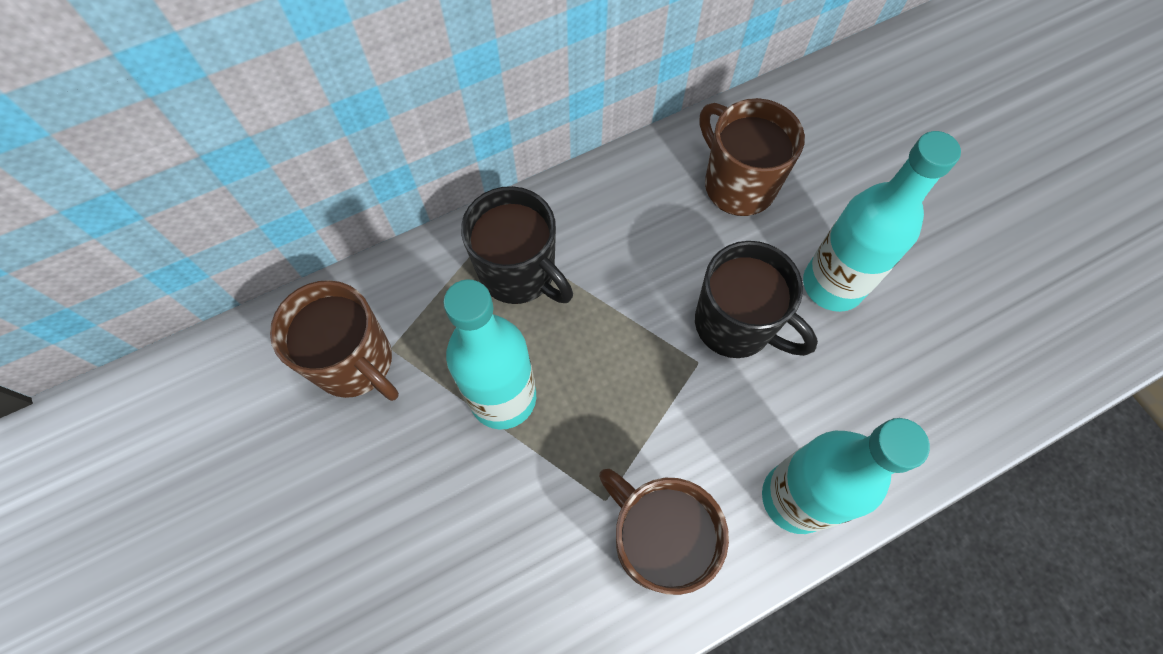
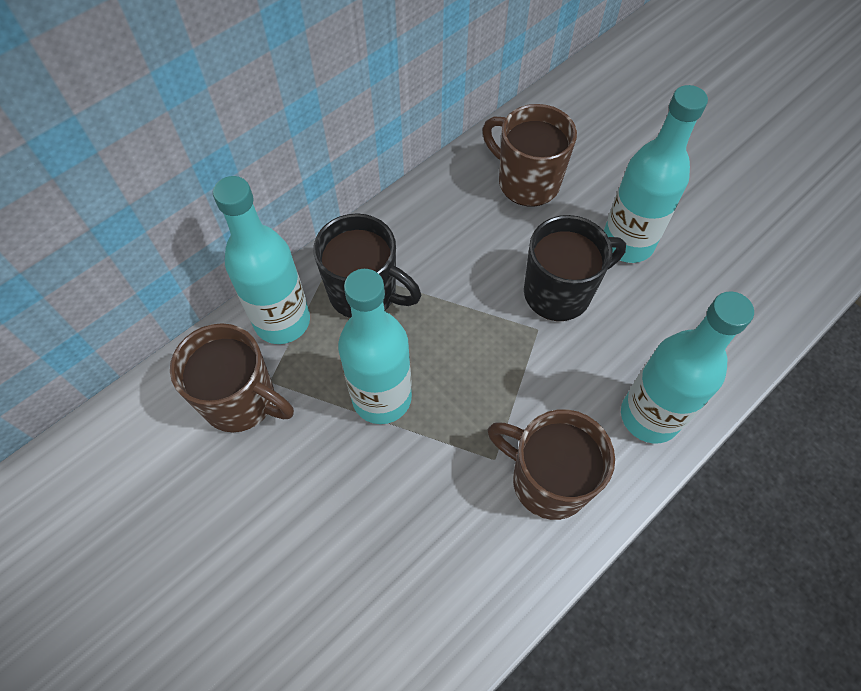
camera: 15 degrees left, 5 degrees down
black mug [695,241,818,358] -> black mug turned 45 degrees counterclockwise [524,215,626,321]
none -> turquoise bottle [213,176,310,344]

